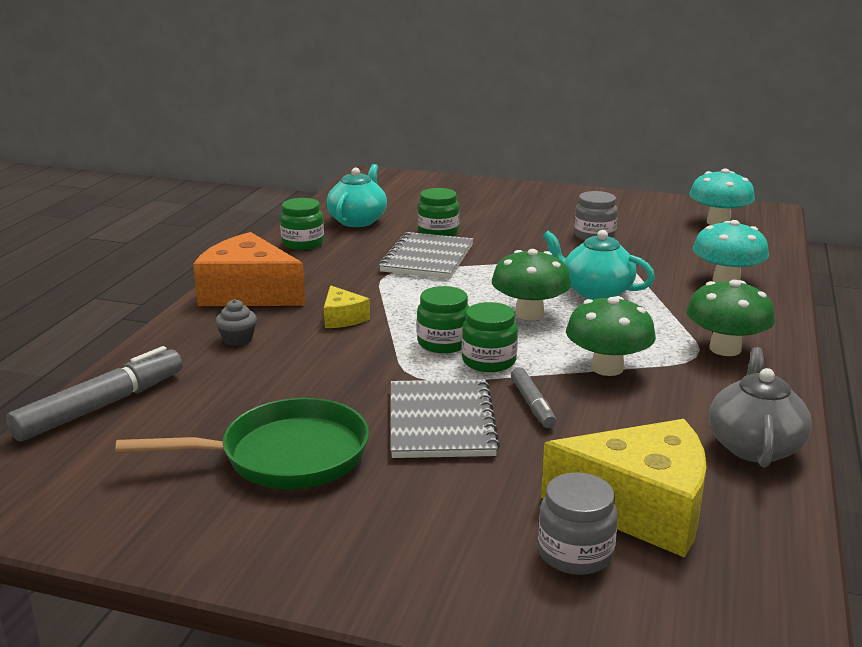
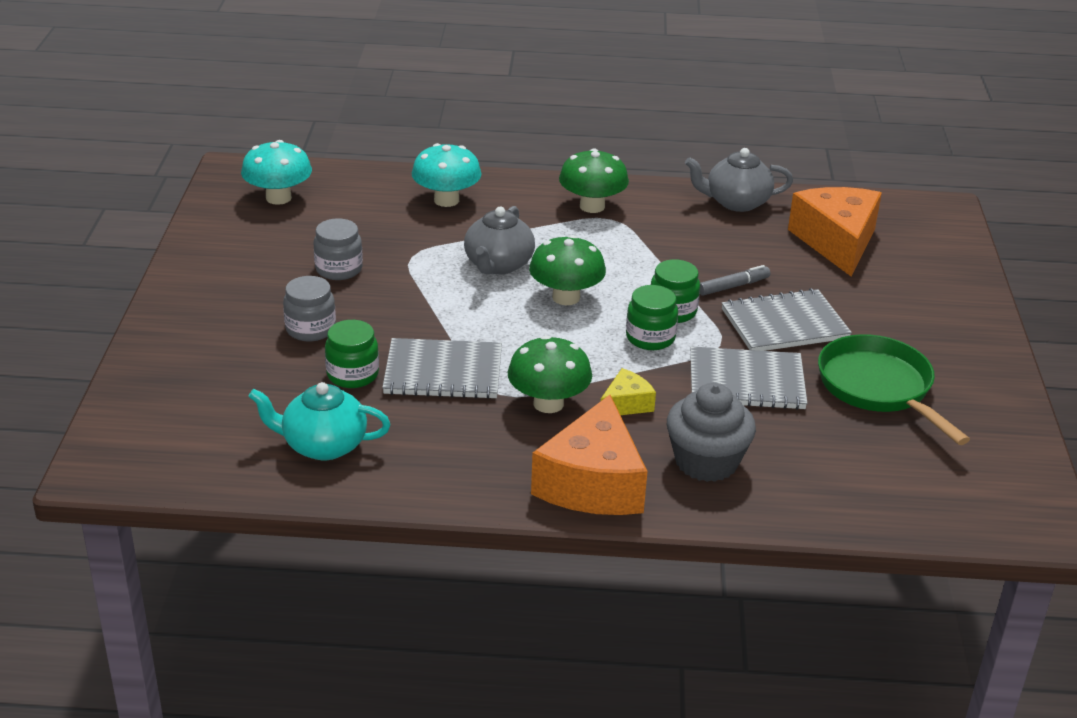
camera: 105 degrees left, 10 degrees up
grey marker [6,346,183,442] -> none
grey cupcake [215,299,257,346] -> grey cupcake [667,383,756,482], size x2.05
green jar [280,198,324,250] -> none
grey jar [538,472,618,575] -> grey jar moved to [283,276,336,341]
yellow cheese [541,419,707,558] -> orange cheese [788,187,882,277]
turquoise teapot [543,230,655,300] -> grey teapot [464,206,535,274]
green mushroom [566,296,656,376] -> green mushroom moved to [508,335,592,413]
none -> grey notebook [690,346,808,410]

